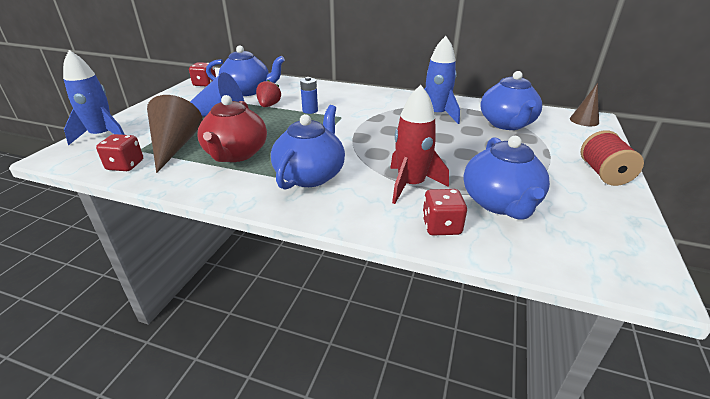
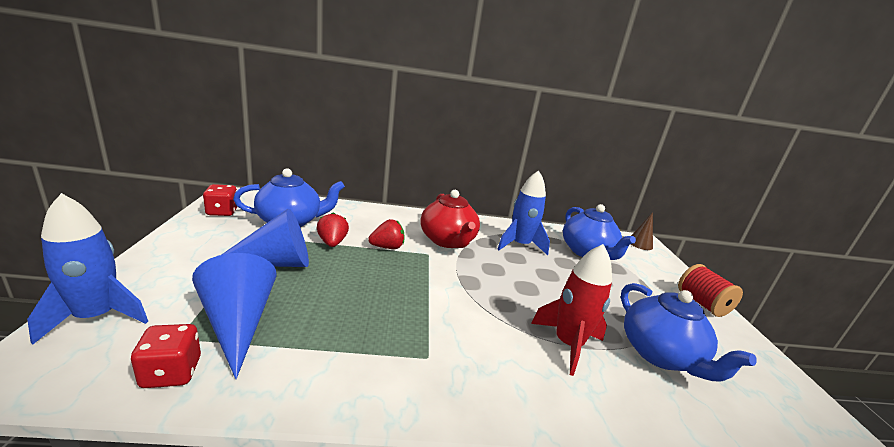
camera: 25 degrees left, 10 degrees down
brown cone [147,95,203,173] -> blue cone [192,253,276,379]
red teapot [197,95,267,162] -> red teapot moved to [420,190,480,248]
blue teapot [271,105,345,190] -> none
blue battery [300,77,318,114] -> red strawberry [368,219,405,249]
red dice [422,189,467,236] -> none

